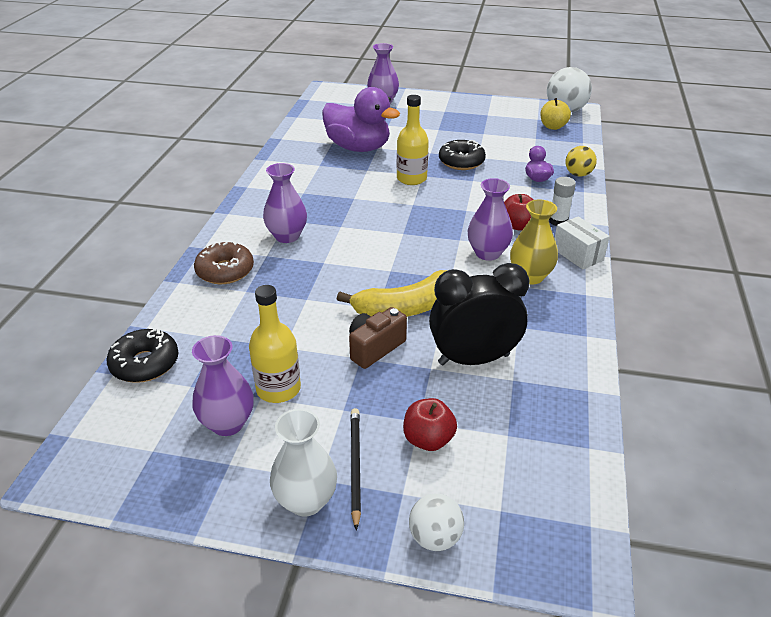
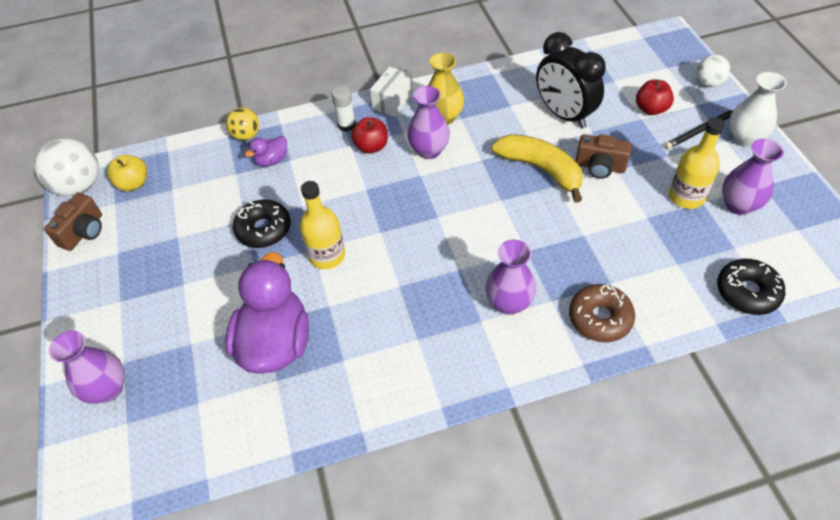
camera: 115 degrees left, 15 degrees up
none -> brown camera [44,193,102,251]

